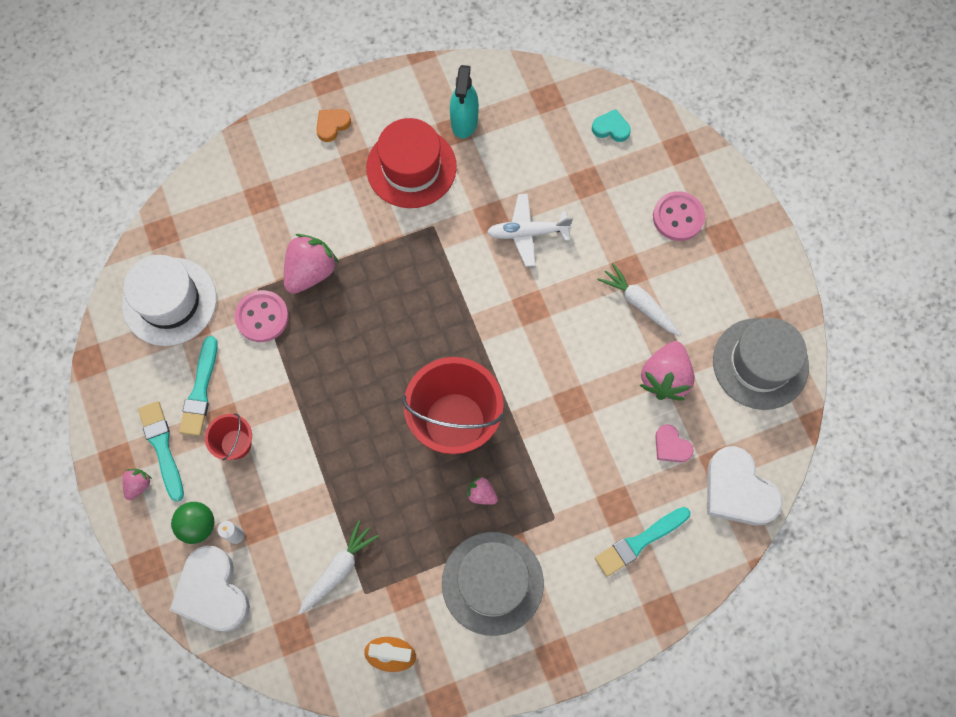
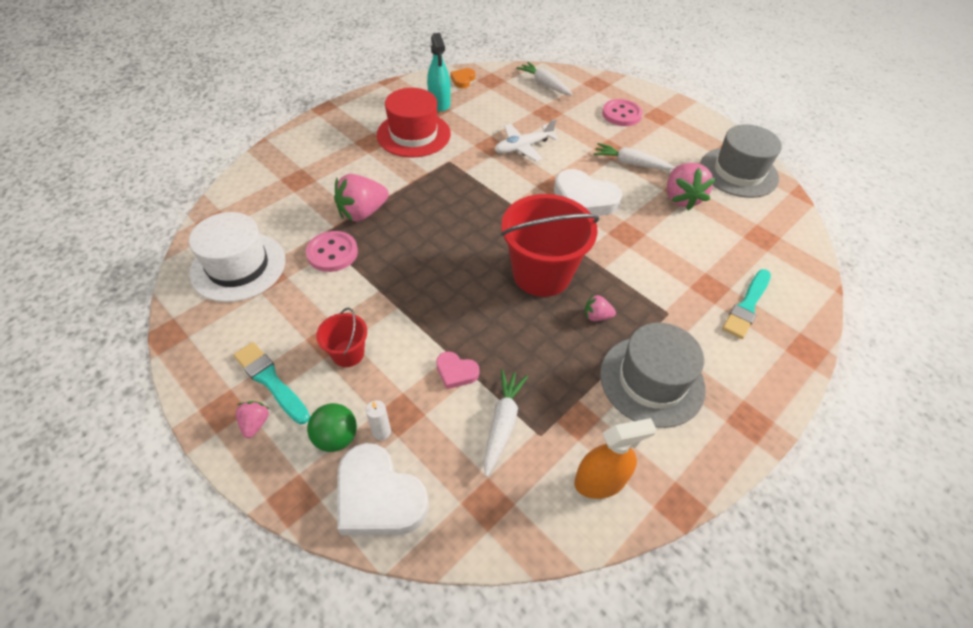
camera: 25 degrees left, 20 degrees down
turquoise brush [179,336,218,436] -> none
pink strawberry [284,234,339,294] -> pink strawberry turned 135 degrees counterclockwise [334,174,389,222]
orange heart [316,109,351,142] -> orange heart moved to [450,68,475,88]
turquoise heart [592,109,631,142] -> white carrot [516,62,573,95]
pink heart [655,424,694,462] -> pink heart moved to [436,351,479,389]
white heart [707,446,783,525] -> white heart moved to [554,169,622,216]

